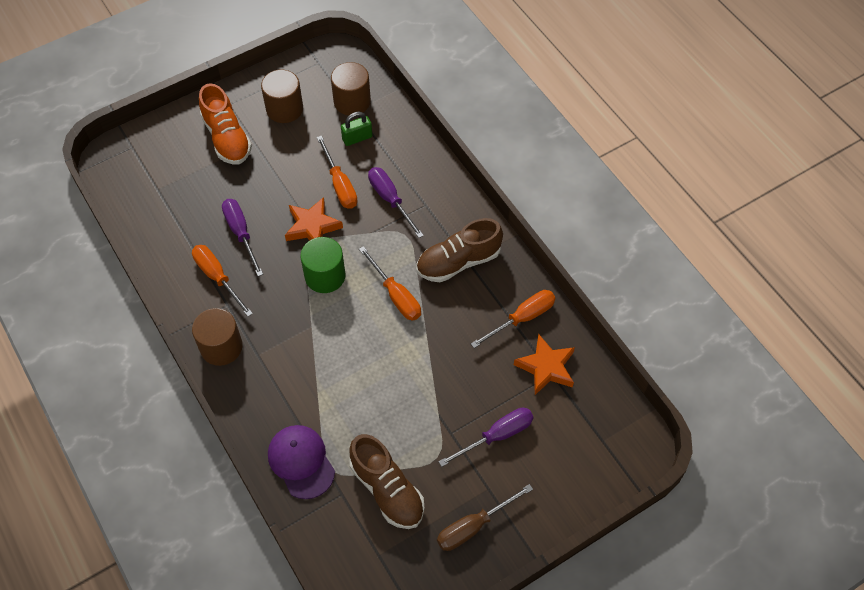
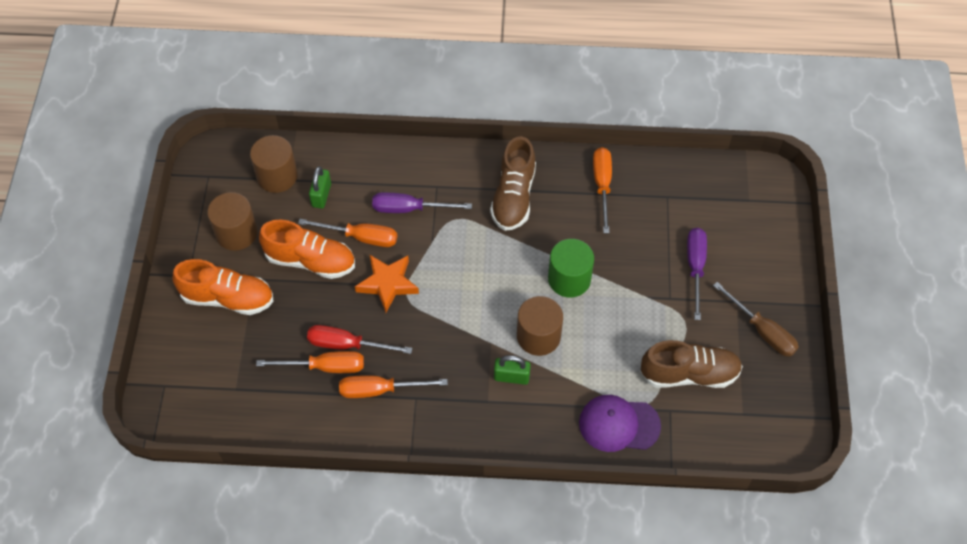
camera: 55 degrees left, 0 degrees up
brown cylinder [192,308,243,366] -> brown cylinder moved to [517,296,563,356]
purple screwdriver [222,199,263,276] -> red screwdriver [307,325,413,354]
green cylinder [300,237,346,293] -> green cylinder moved to [548,239,594,298]
orange screwdriver [359,246,421,321] -> orange screwdriver moved to [256,351,364,373]
brown screwdriver [437,484,533,551] -> brown screwdriver turned 45 degrees counterclockwise [713,282,799,357]
orange star [514,334,575,395] -> none
none -> orange shoe [259,220,355,279]
none -> green padlock [494,355,531,385]

